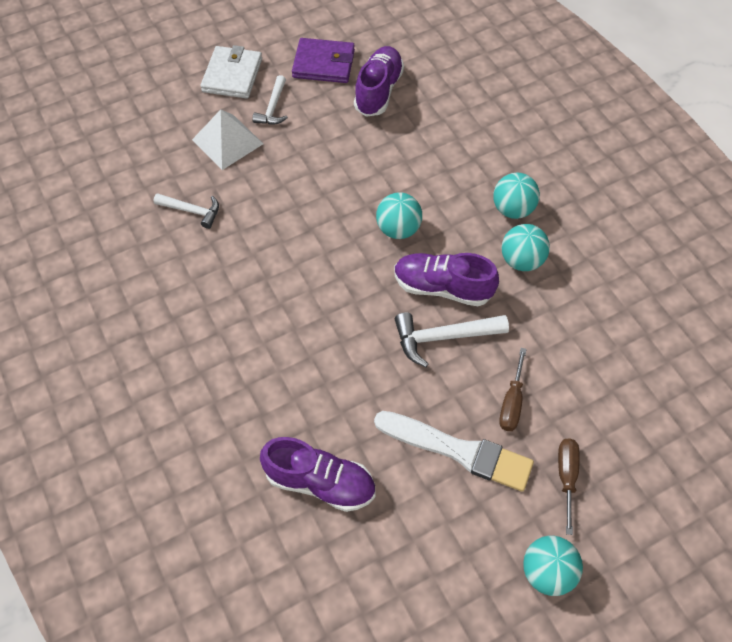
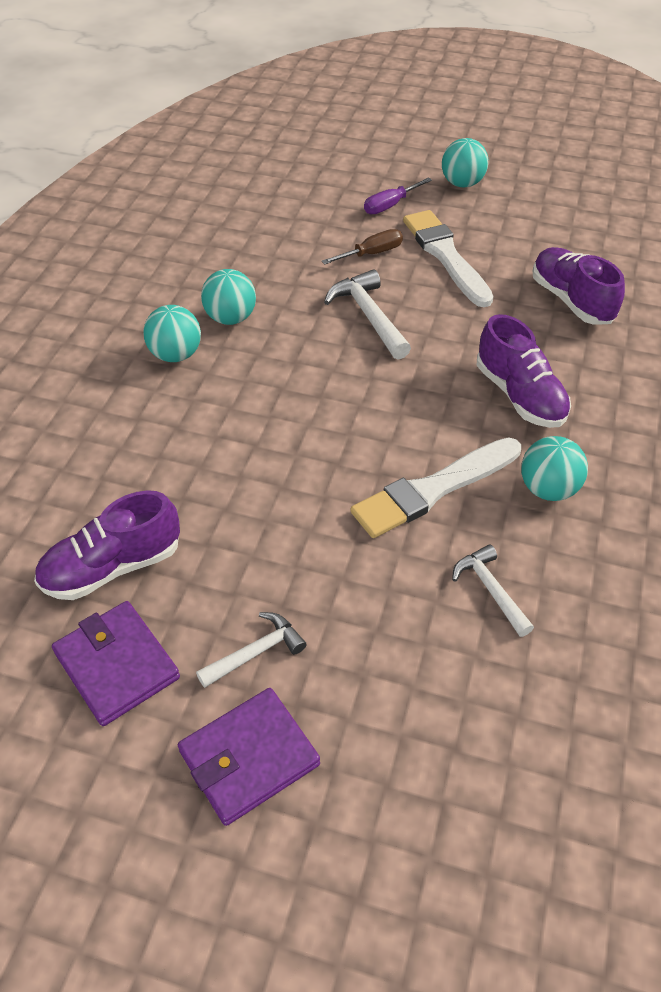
camera: 135 degrees left, 10 degrees down
white pyramid [192,110,263,170] -> none
white wallet [201,45,262,99] -> purple wallet [178,688,320,826]
turquoise ball [376,192,422,239] -> turquoise ball moved to [521,436,588,501]
purple shoe [394,253,499,306] -> purple shoe moved to [477,314,571,428]
white hammer [395,312,509,367] -> white hammer turned 150 degrees counterclockwise [324,269,411,360]
brown screwdriver [558,438,580,535] -> purple screwdriver [364,177,432,215]
none -> white brush [350,437,521,538]

